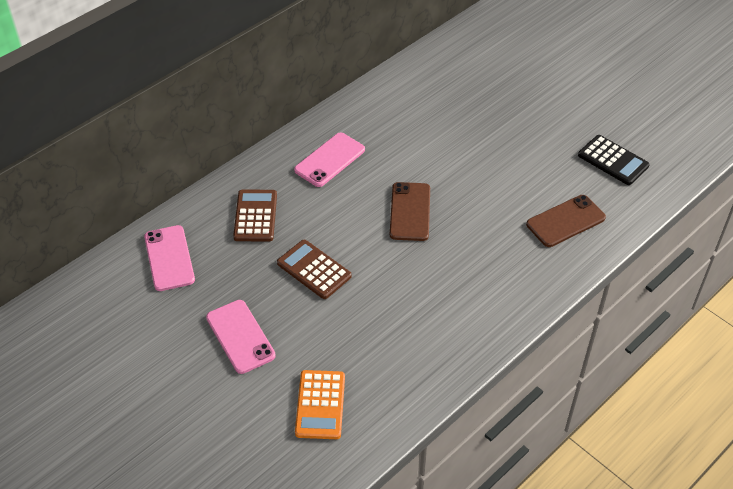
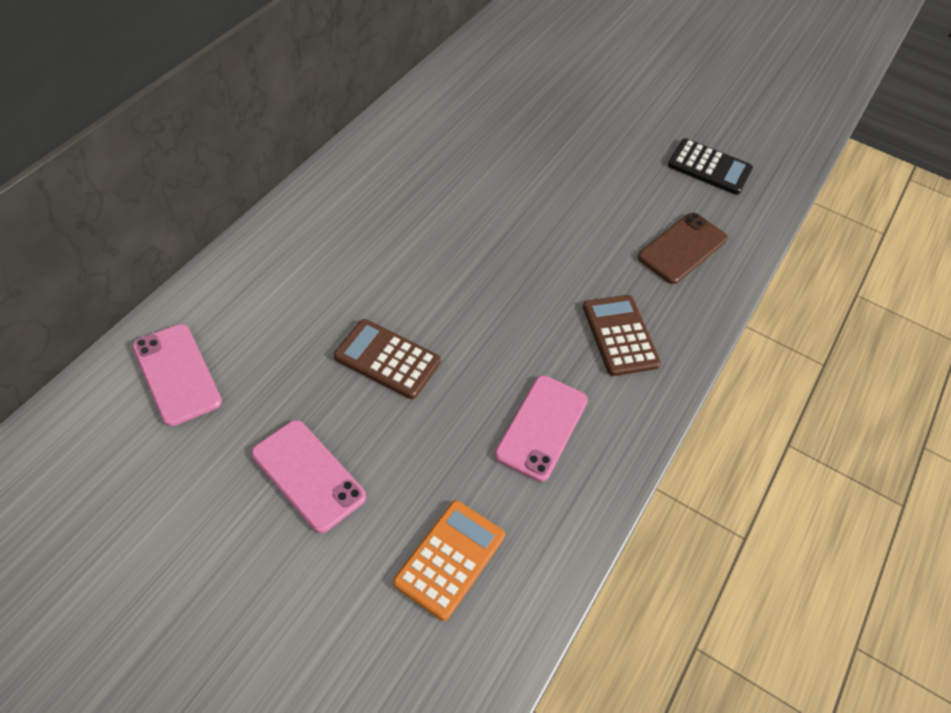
camera: 20 degrees left, 5 degrees up
brown calculator [233,190,277,241] -> brown calculator moved to [583,295,661,376]
pink phone [294,133,365,187] -> pink phone moved to [494,375,588,482]
orange calculator [295,370,345,439] -> orange calculator turned 135 degrees counterclockwise [393,500,505,621]
brown phone [390,182,430,241] -> none

